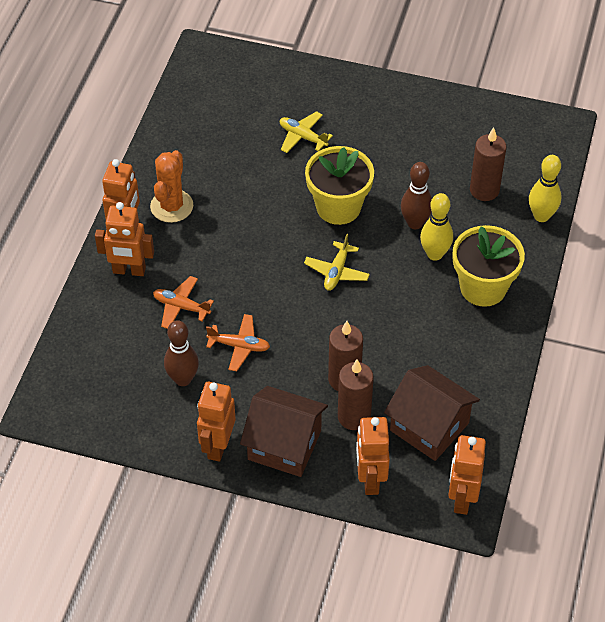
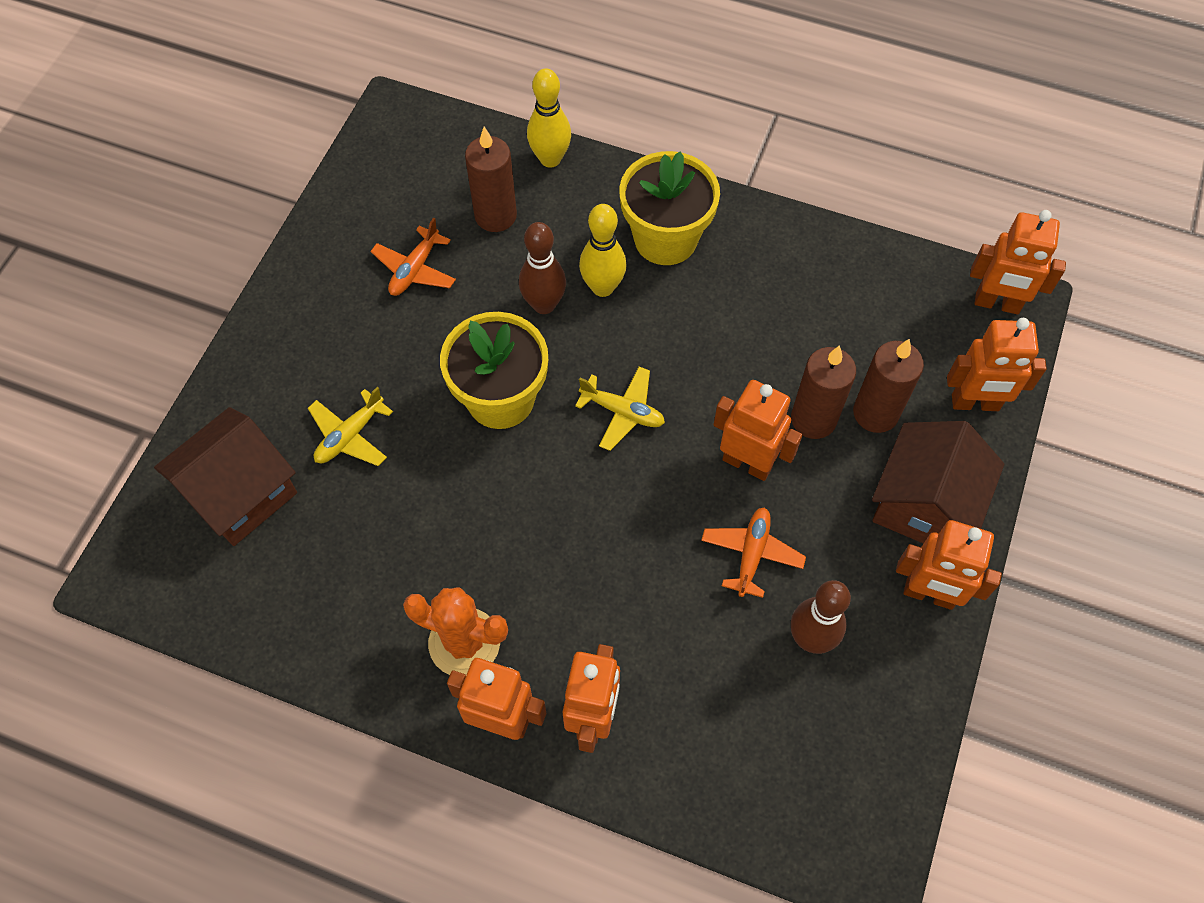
camera: 85 degrees left, 10 degrees up
orange plane [153,276,214,329] -> orange plane moved to [370,218,456,296]
brown house [384,365,480,461] -> brown house moved to [154,407,297,546]
none -> orange robot [714,380,802,481]

